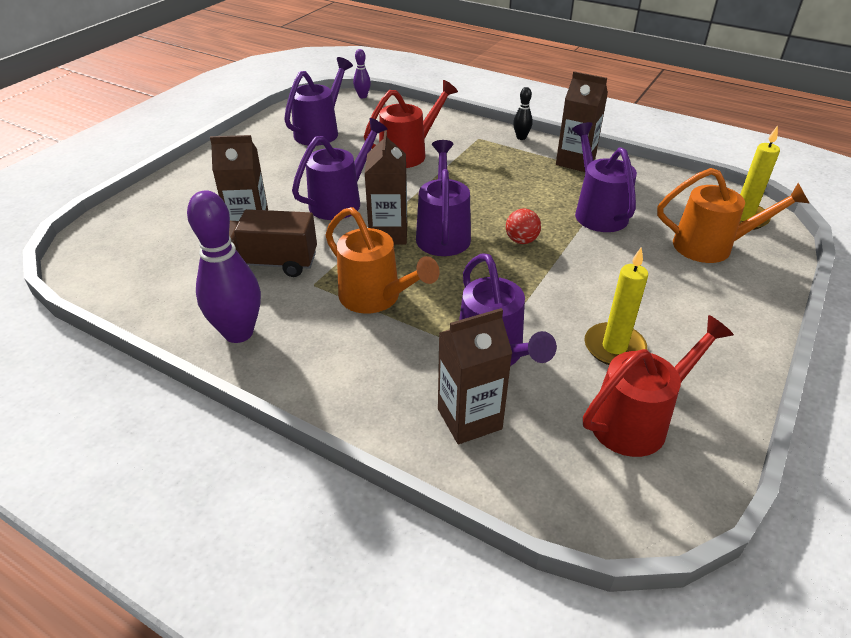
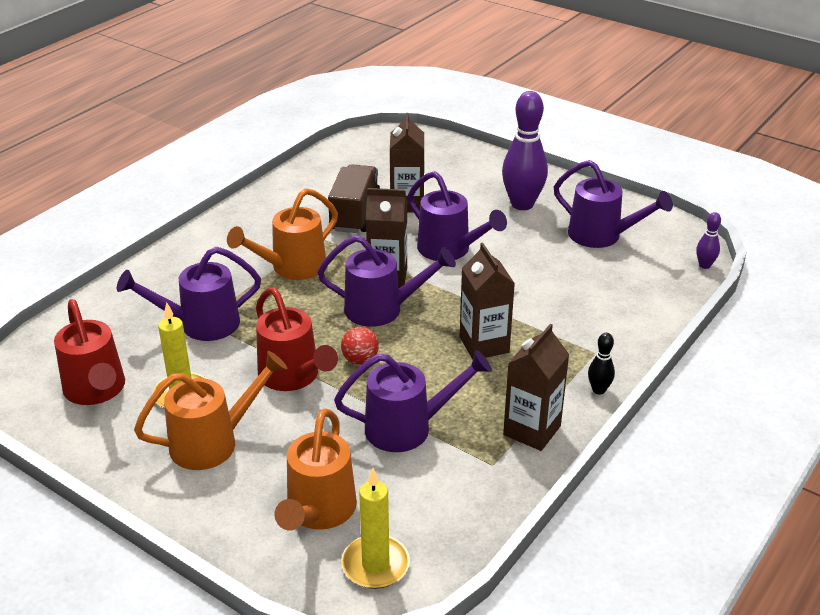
camera: 95 degrees right, 5 degrees down
purple bowling pin [187,190,261,343] -> purple bowling pin moved to [502,91,548,210]
red watering can [364,80,458,168] -> red watering can moved to [256,287,338,391]
brown carton [438,308,512,444] -> brown carton moved to [460,243,515,360]
none -> orange watering can [134,351,287,470]

